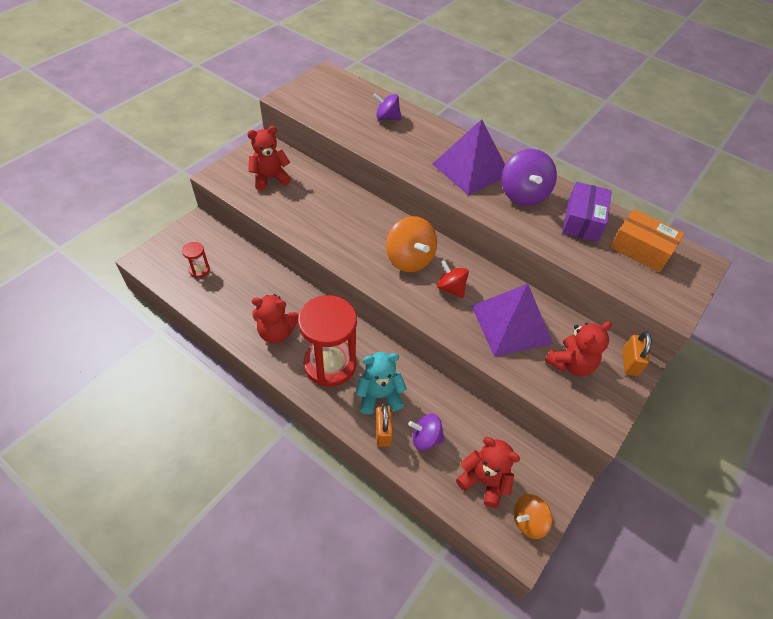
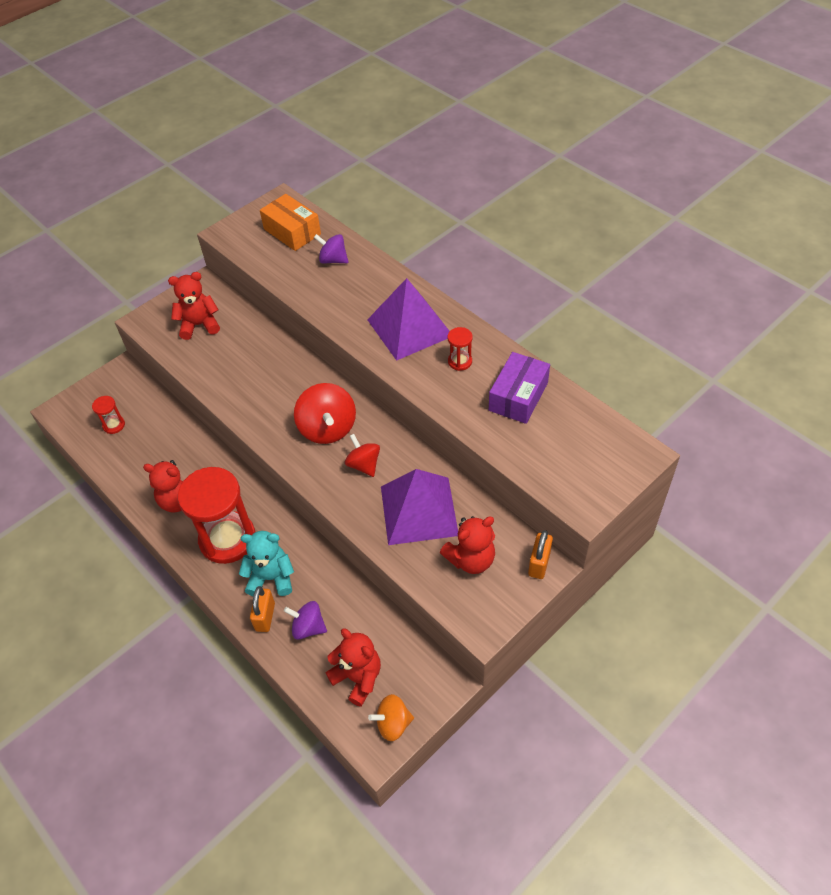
camera: 15 degrees right, 0 degrees up
orange spinning top [386,216,437,272] -> red spinning top [294,383,356,444]
purple spinning top [502,149,557,206] -> red hourglass [448,327,473,371]
orange box [610,209,684,272] -> orange box moved to [260,194,321,251]

